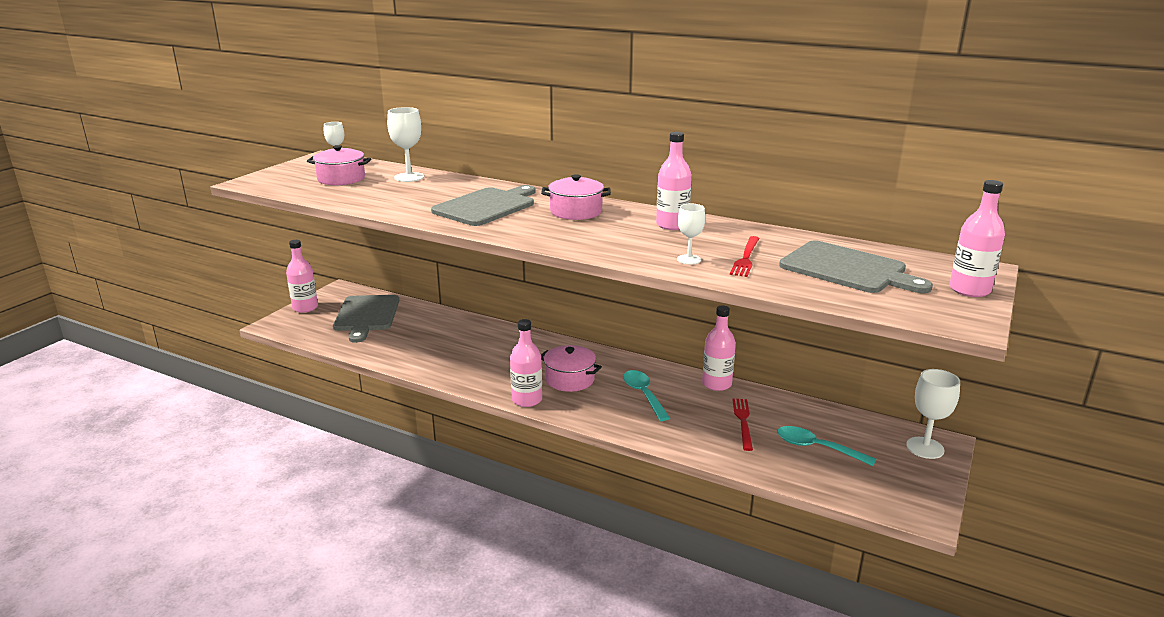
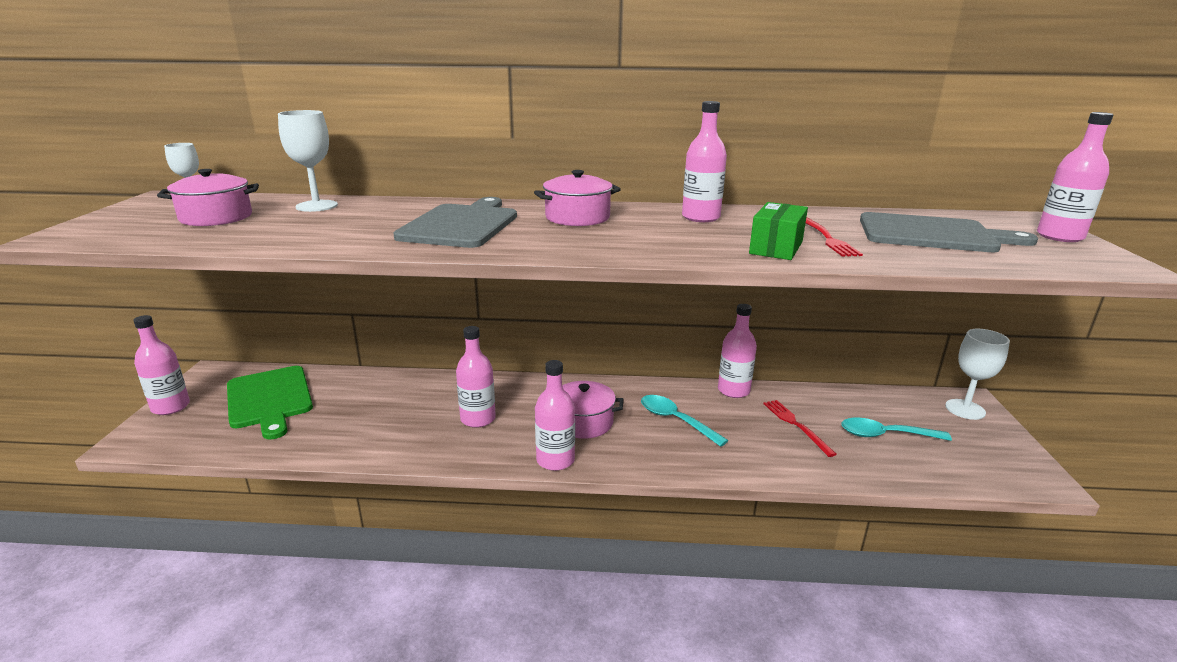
camera: 25 degrees left, 0 degrees up
grey cutting board [333,295,399,343] -> green cutting board [227,366,313,440]
white goblet [677,204,705,265] -> green box [749,202,808,260]
none -> pink bottle [456,326,496,428]

